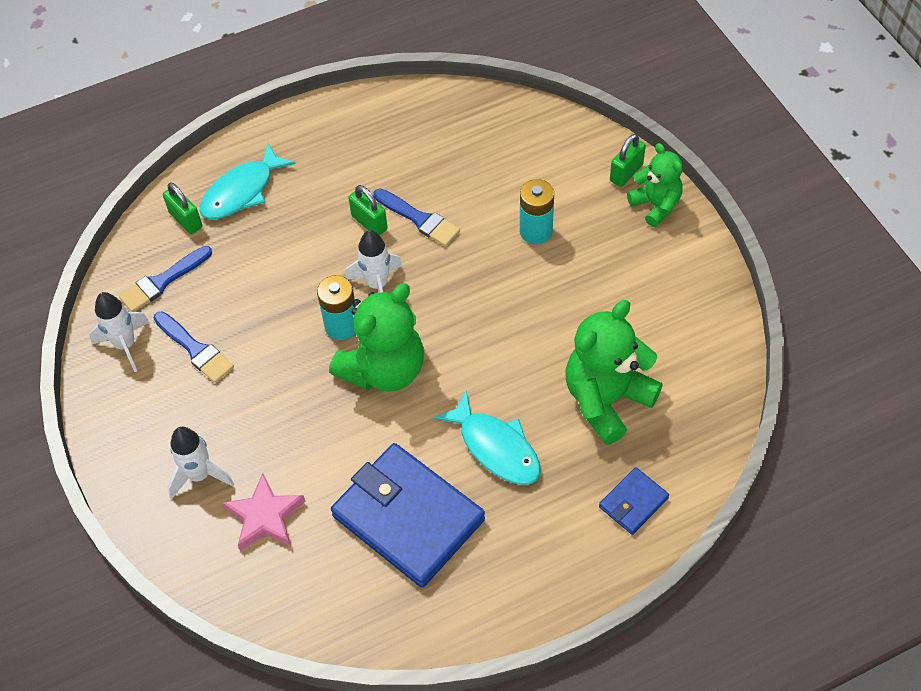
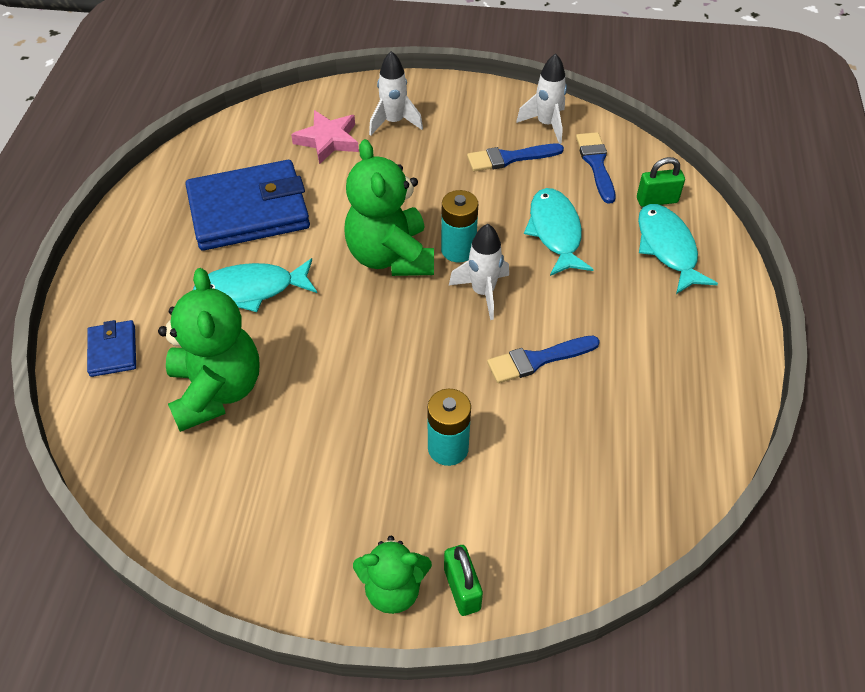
camera: 120 degrees right, 5 degrees down
green padlock [348,185,388,236] -> none
none -> turquoise fish [524,188,594,276]

